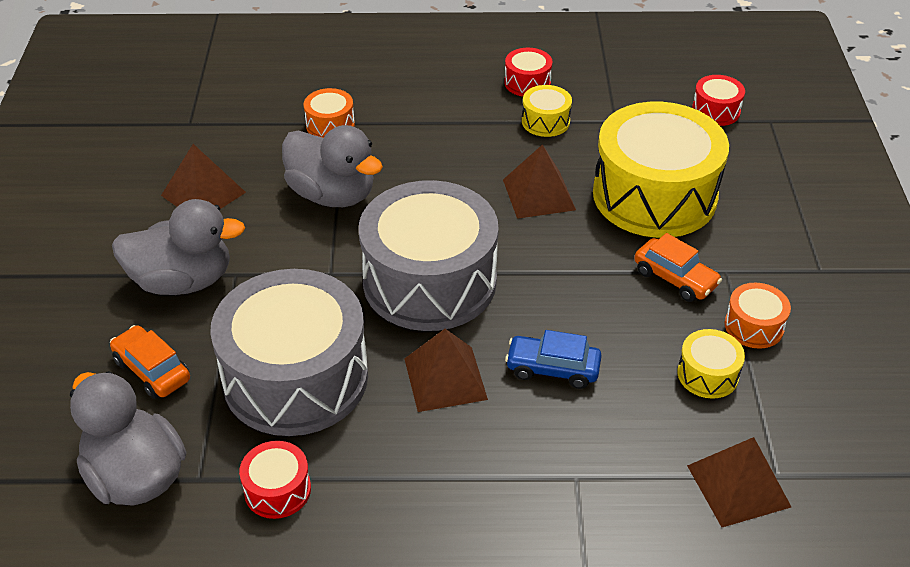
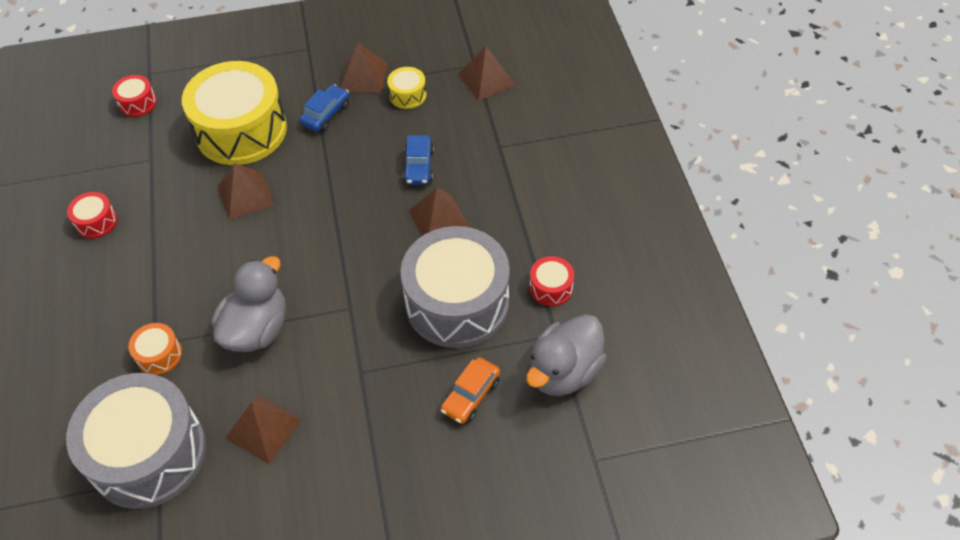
camera: 100 degrees left, 10 degrees up
grey duck [112,199,245,295] -> none
grey drum [359,180,499,331] -> grey drum moved to [66,373,206,509]
yellow drum [522,85,572,137] -> none
orange car [634,233,722,302] -> blue car [300,84,349,132]
orange drum [725,283,791,349] -> brown pyramid [340,43,388,93]

